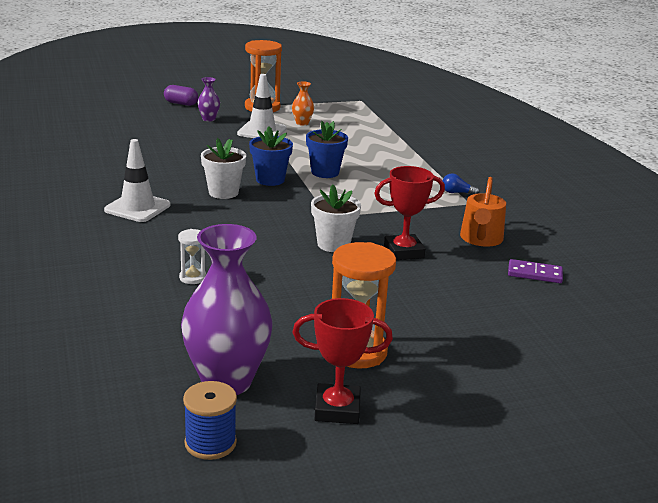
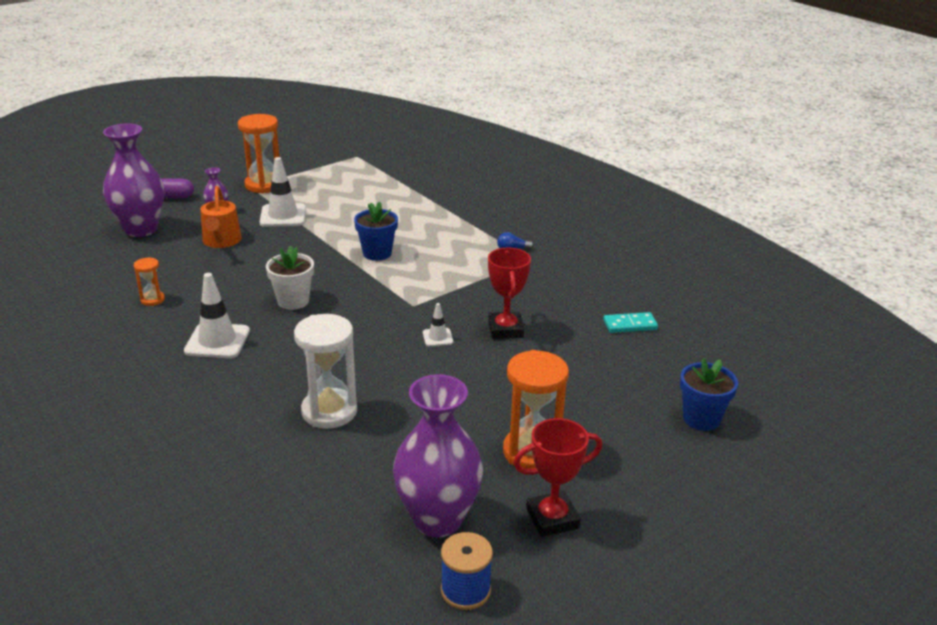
camera: 20 degrees left, 5 degrees up
white hourglass [178,229,206,284] -> white hourglass [294,314,357,429], size x2.00
blue flower pot [249,126,293,186] -> blue flower pot moved to [680,358,738,431]
orange vase [292,81,314,126] -> none
white flower pot [311,184,361,252] -> white traffic cone [423,303,453,346]
red trophy [374,166,445,260] -> red trophy turned 60 degrees counterclockwise [488,248,531,339]
orange watering can [460,177,506,247] -> orange watering can moved to [200,186,242,248]
purple domino [508,259,563,283] -> turquoise domino [603,312,658,333]
none -> purple vase [103,123,164,237]
none -> orange hourglass [134,257,165,306]

